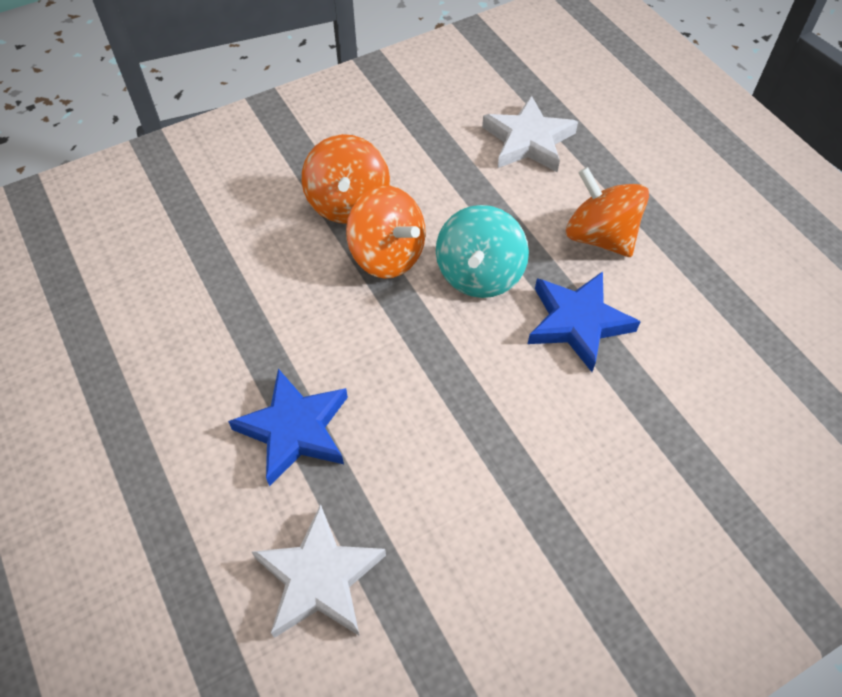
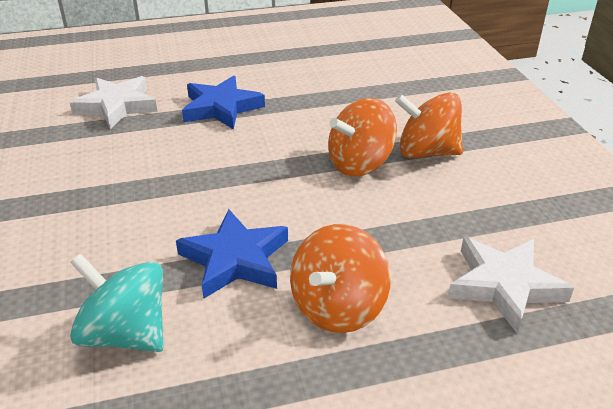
camera: 105 degrees right, 20 degrees down
turquoise spinning top [436,205,529,298] -> turquoise spinning top moved to [70,254,164,352]
orange spinning top [566,167,649,257] -> orange spinning top turned 150 degrees clockwise [290,224,391,333]

